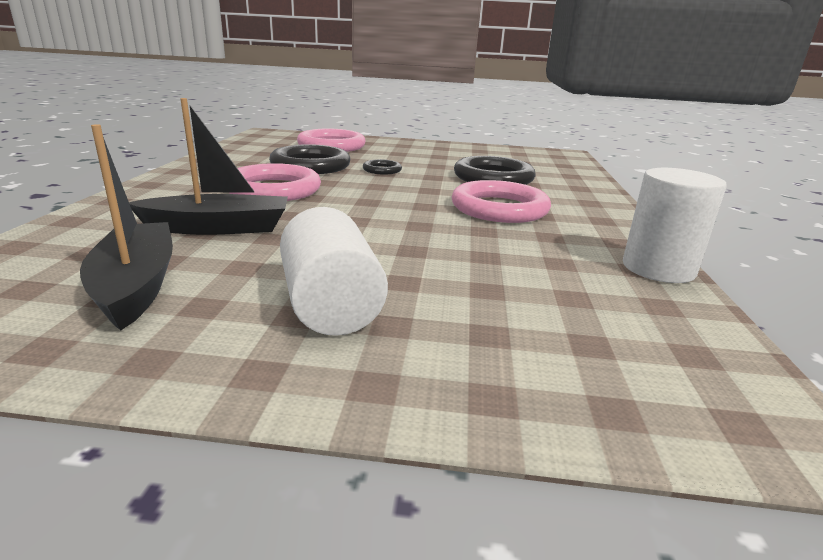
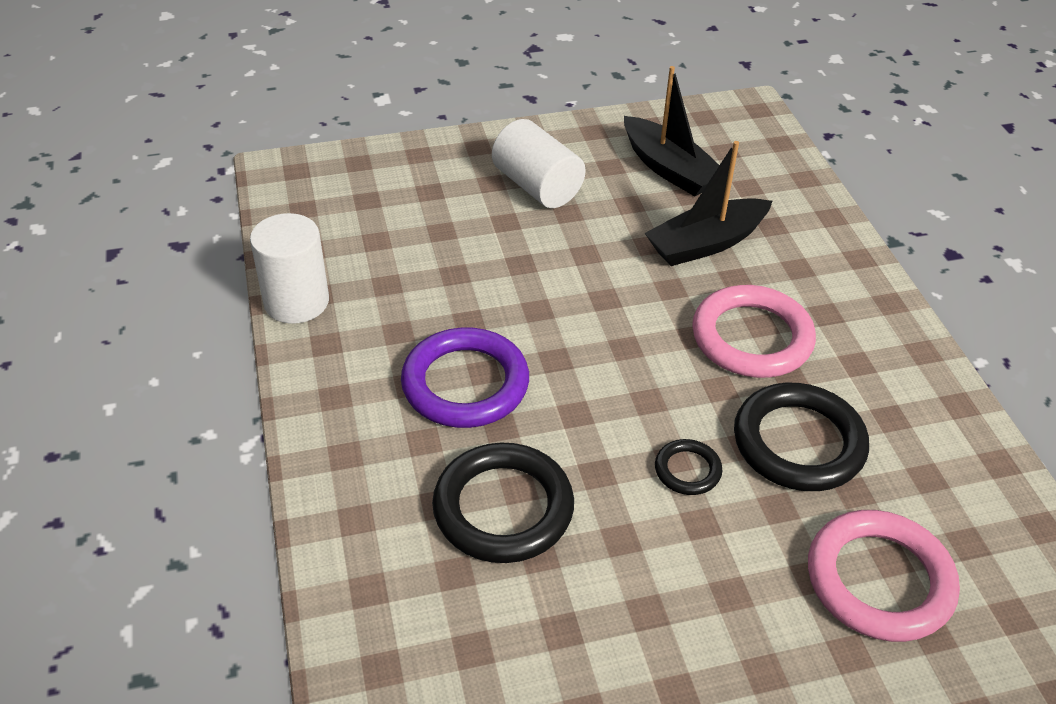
camera: 160 degrees right, 20 degrees up
pink ring [452,180,551,223] -> purple ring [401,328,529,428]

